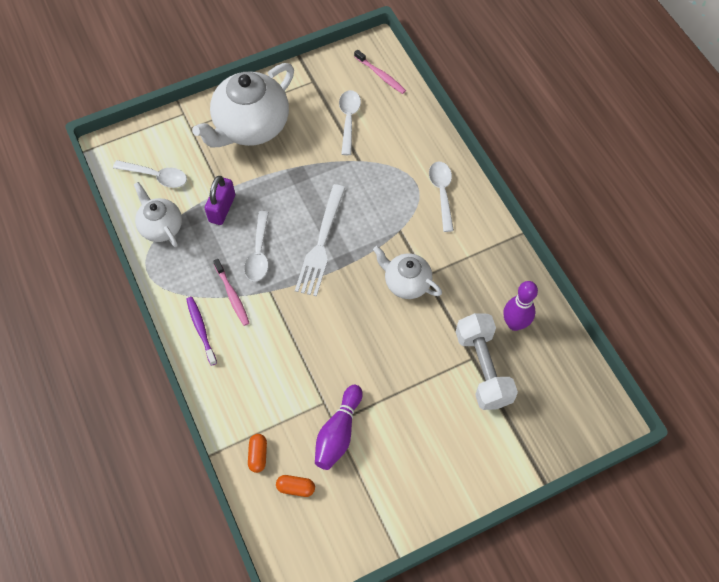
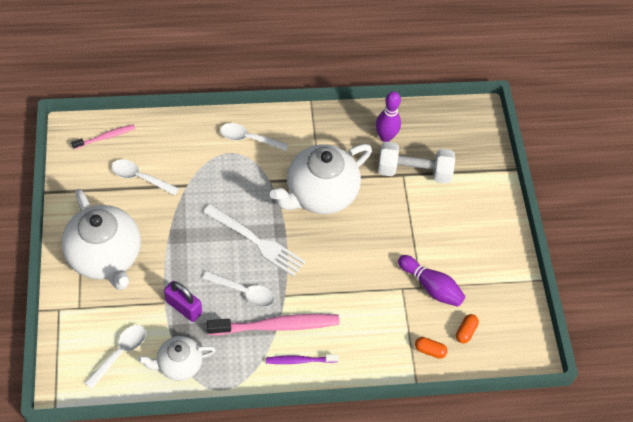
camera: 75 degrees left, 5 degrees down
pink toothbrush [213,259,249,326] -> pink toothbrush [207,314,339,335], size x1.84
white teapot [373,246,442,299] -> white teapot [270,144,372,214], size x1.79

